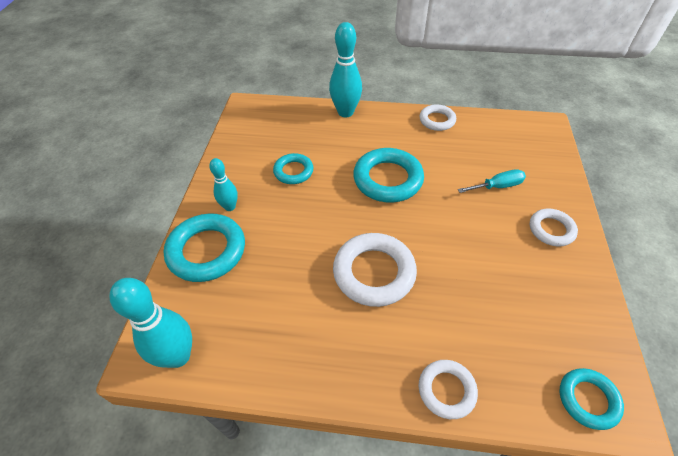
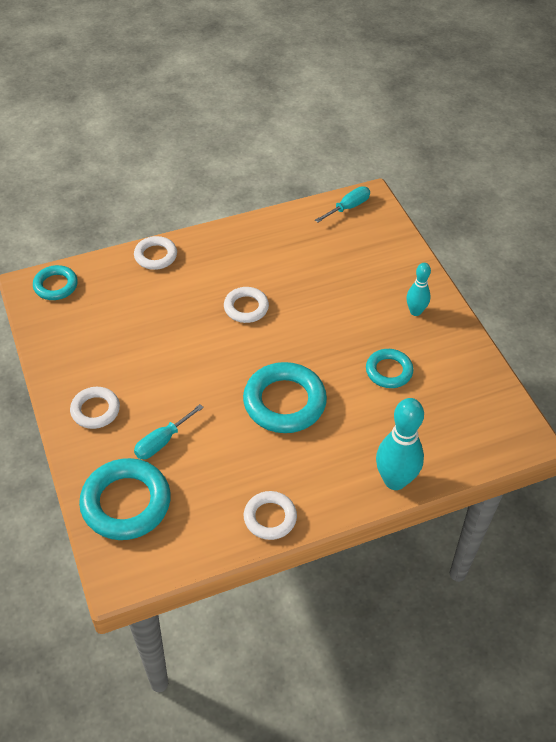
camera: 150 degrees right, 0 degrees up
turquoise bowling pin [109,278,192,368] -> turquoise screwdriver [315,186,370,223]
turquoise ring [164,214,245,282] -> turquoise ring moved to [79,458,171,540]
white ring [333,233,417,307] -> white ring [224,287,269,323], size x0.59

